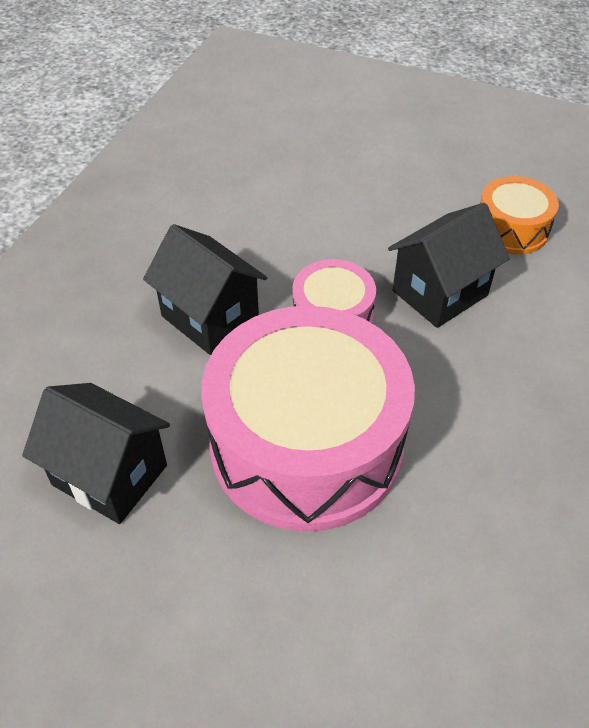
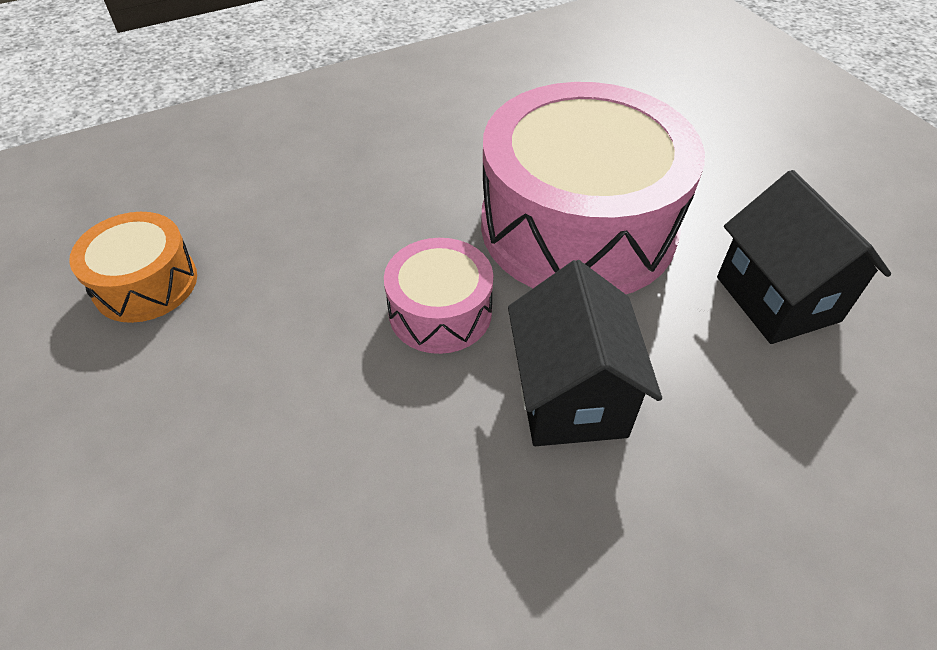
camera: 140 degrees left, 0 degrees up
black house [388,203,510,328] -> none

